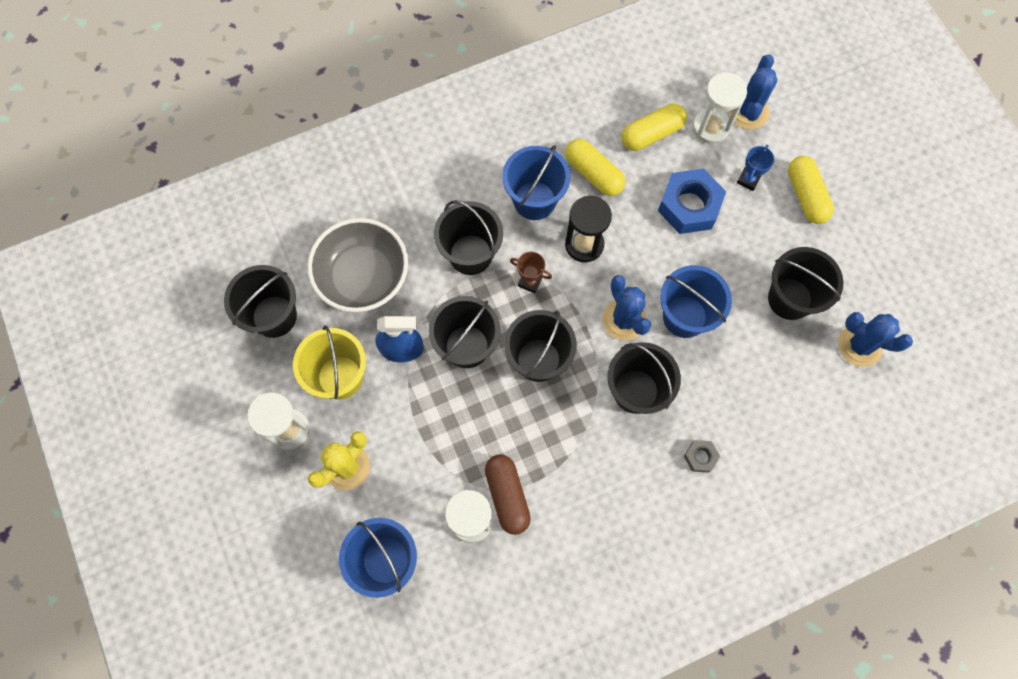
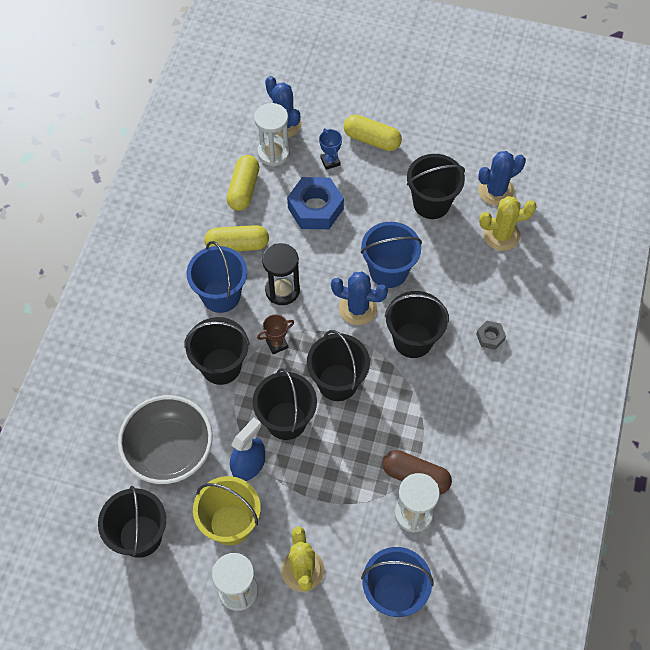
camera: 50 degrees left, 10 degrees down
none -> yellow cactus [479,196,537,251]

